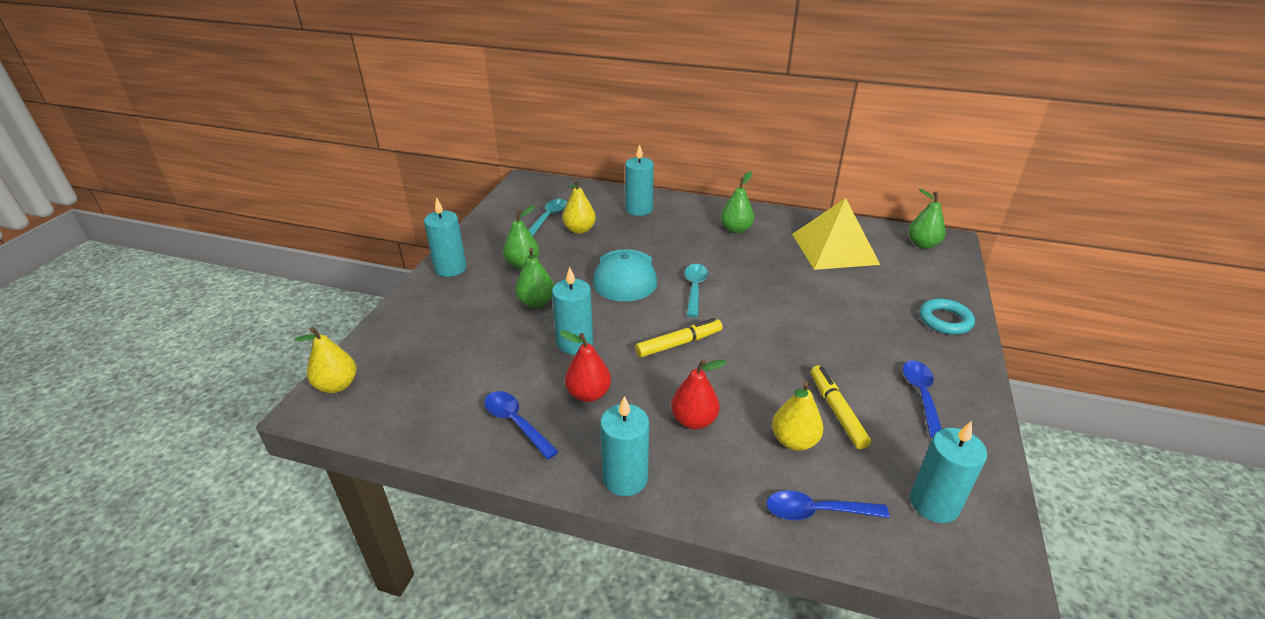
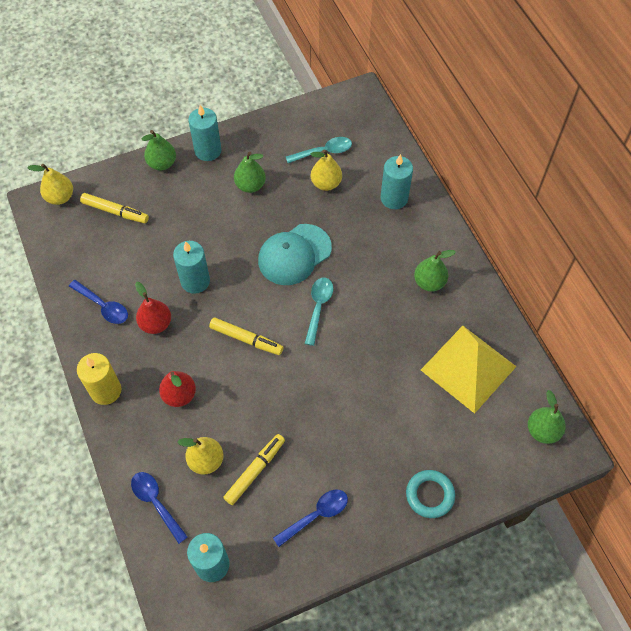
camera: 50 degrees right, 25 degrees up
blue spoon [484,391,559,459] -> blue spoon turned 120 degrees clockwise [69,280,128,324]
green pear [515,248,554,308] -> green pear moved to [142,130,176,171]
turquoise candle [600,396,649,496] -> yellow candle [77,353,121,405]
turquoise spoon [684,264,708,317] -> turquoise spoon turned 45 degrees counterclockwise [305,278,333,346]
none -> yellow marker [80,193,149,223]

